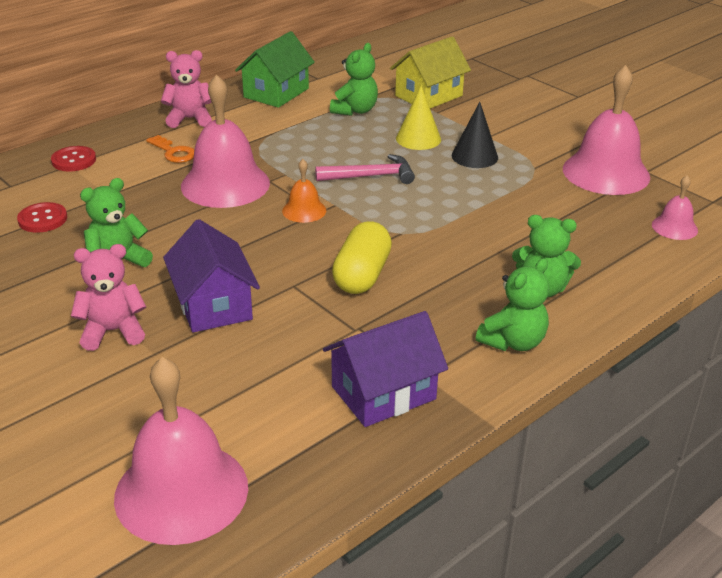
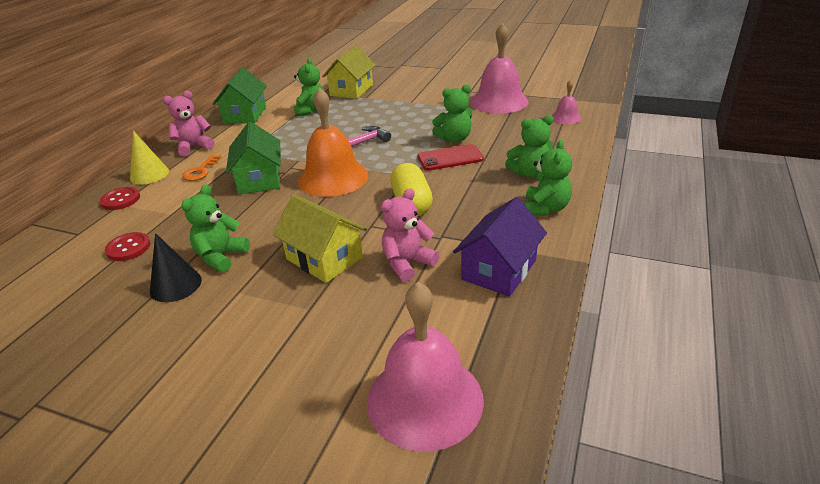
camera: 25 degrees left, 0 degrees up
pink teddy bear [71,244,146,351] -> pink teddy bear moved to [381,188,439,282]
orange key [146,135,194,163] -> orange key turned 90 degrees clockwise [182,155,222,181]
purple house [163,219,260,333] -> yellow house [273,194,367,283]
pink bell [181,74,270,208] -> green house [226,122,281,194]
orange bell [282,159,326,223] -> orange bell [298,88,368,197], size x2.08
yellow cone [396,85,441,150] -> yellow cone moved to [130,131,169,185]
black cone [452,102,498,168] -> black cone moved to [150,233,202,302]
none -> red phone [417,144,484,171]
none -> green teddy bear [432,84,472,142]

